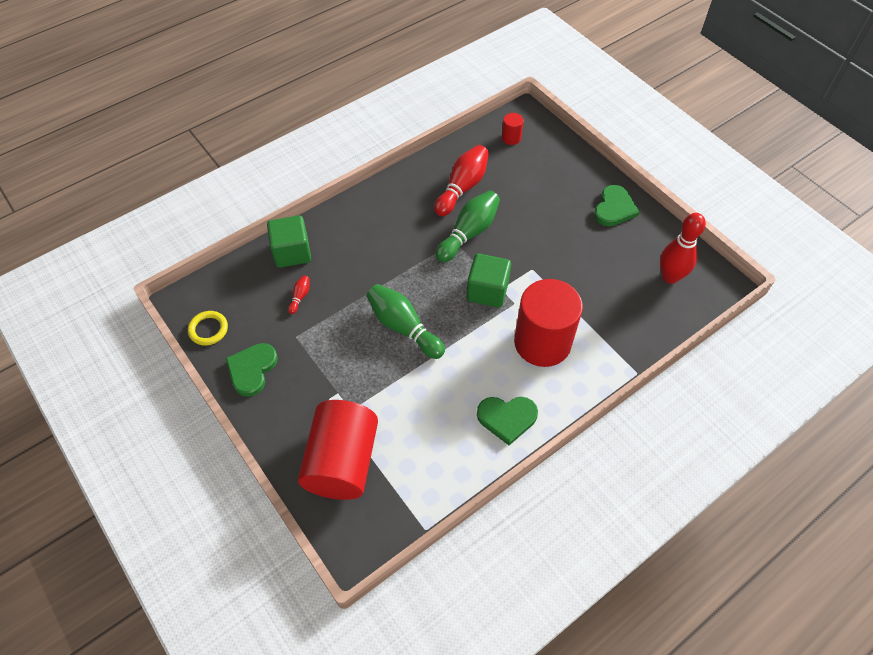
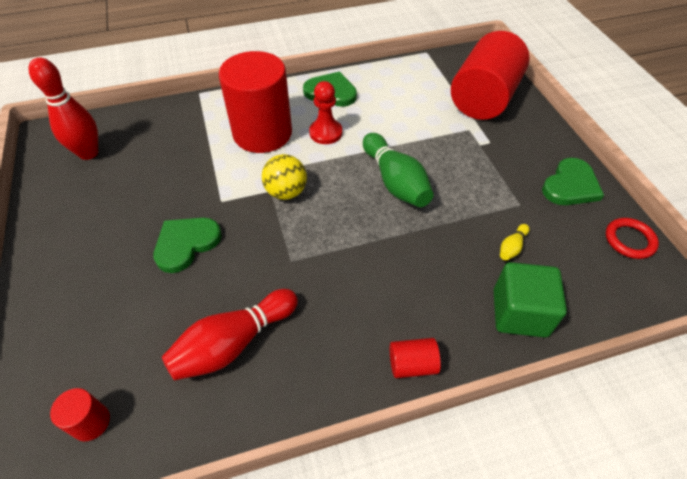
camera: 160 degrees left, 5 degrees down
yellow ring [188,311,228,345] -> red ring [606,218,659,259]
red bowling pin [288,275,309,314] -> yellow bowling pin [500,224,530,260]
green bowling pin [436,190,500,262] -> none
green cube [467,253,511,308] -> yellow ball [262,154,307,200]
green heart [594,185,640,226] -> green heart moved to [154,218,222,273]
none -> red pawn [309,81,342,144]
none -> red cylinder [390,338,441,378]

